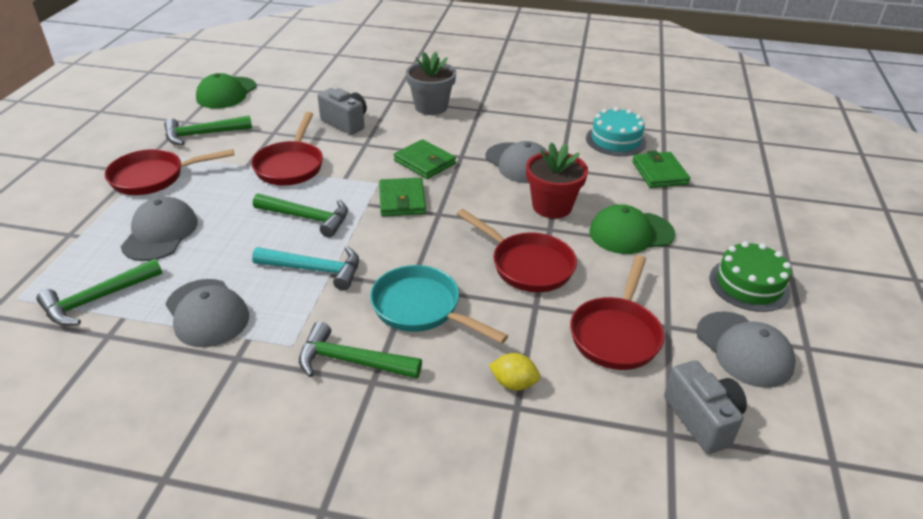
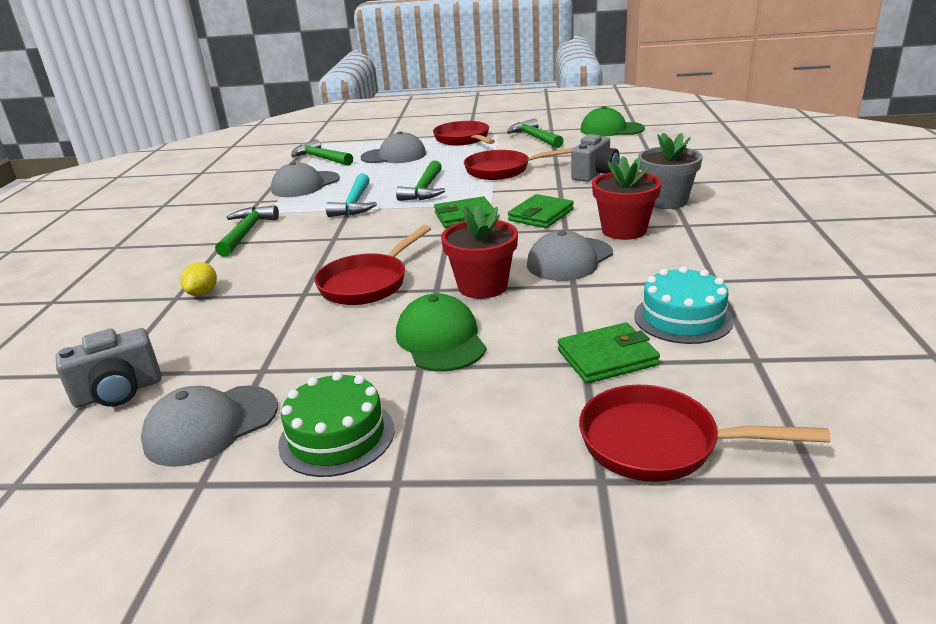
camera: 85 degrees right, 10 degrees down
turquoise pan [370,265,508,344] -> none
red pan [570,255,664,370] -> red pan moved to [579,385,830,482]
none -> red flower pot [592,156,661,240]

